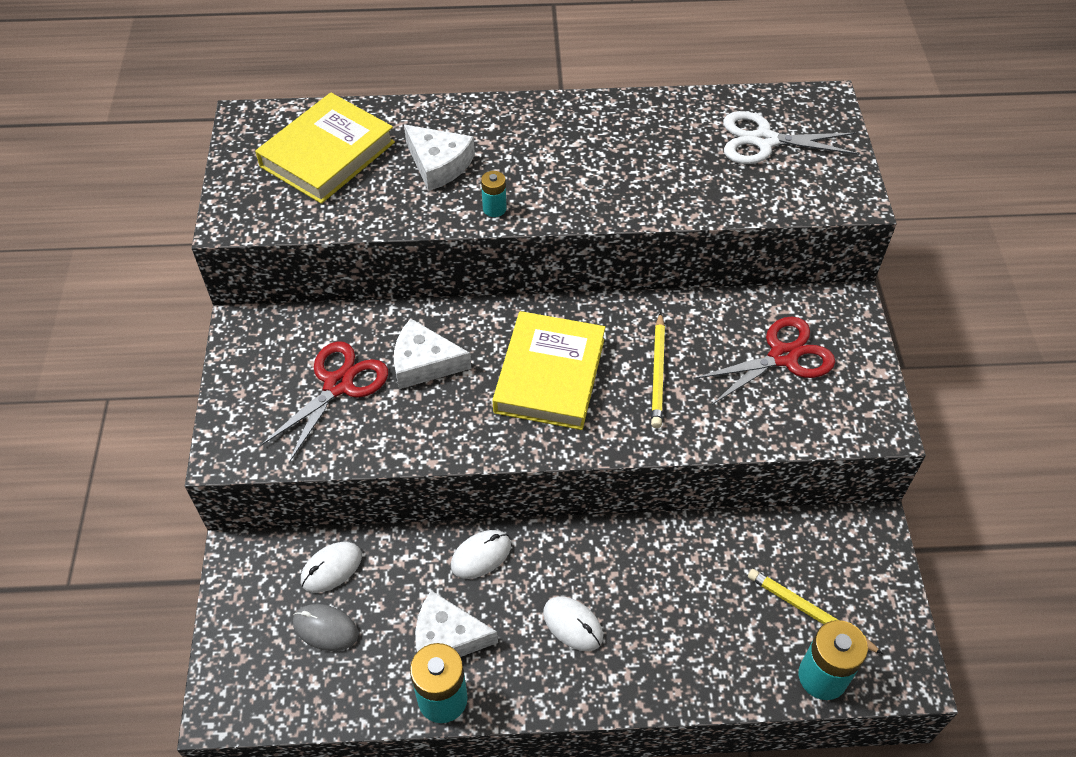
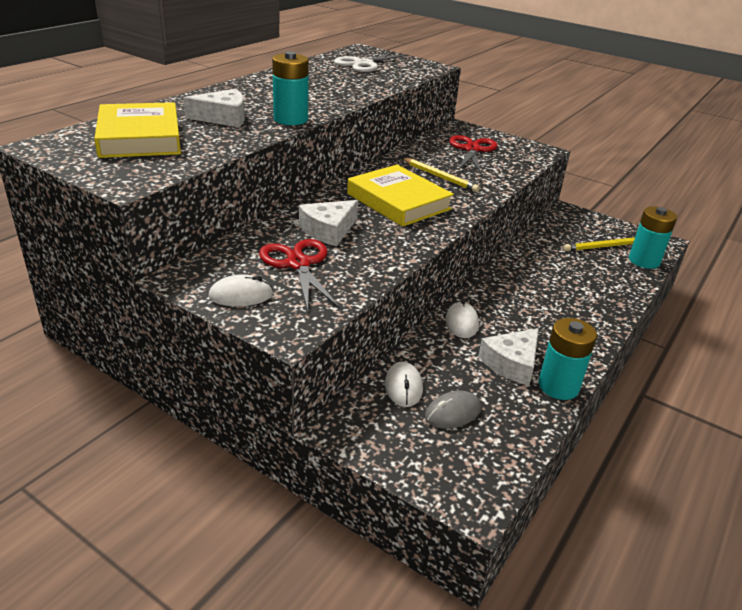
camera: 55 degrees left, 20 degrees down
turquoise battery [481,171,507,217] -> turquoise battery [272,51,309,125], size x1.89
white mouse [543,596,603,651] -> white mouse moved to [208,274,273,306]

